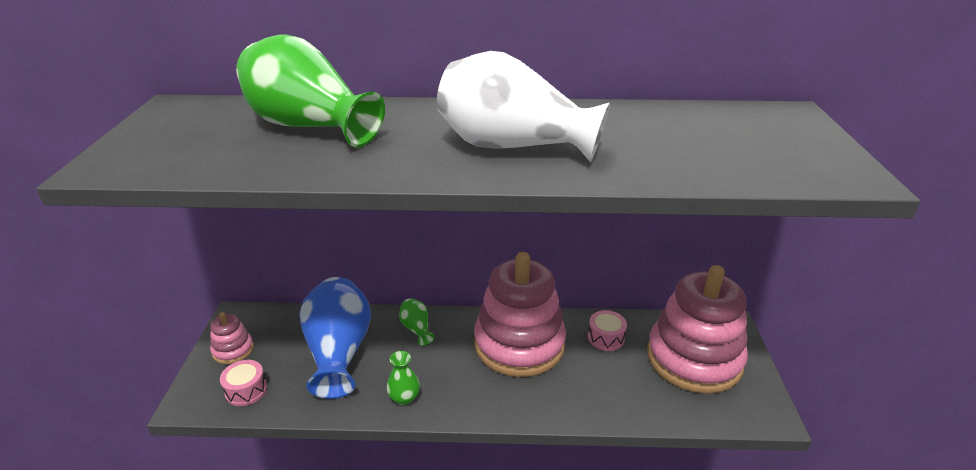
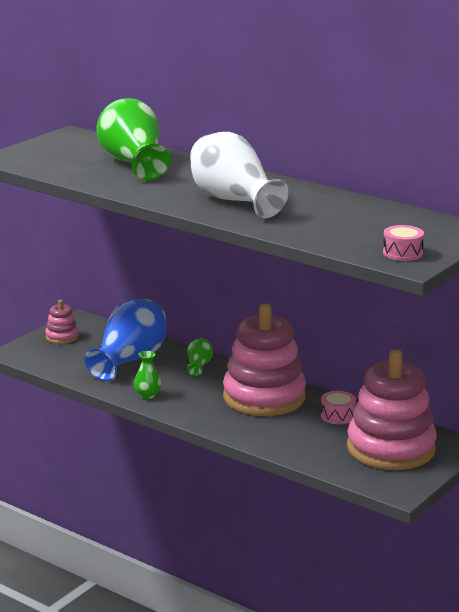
camera: 35 degrees right, 10 degrees down
pink drum [220,360,267,406] -> pink drum moved to [383,225,424,261]

